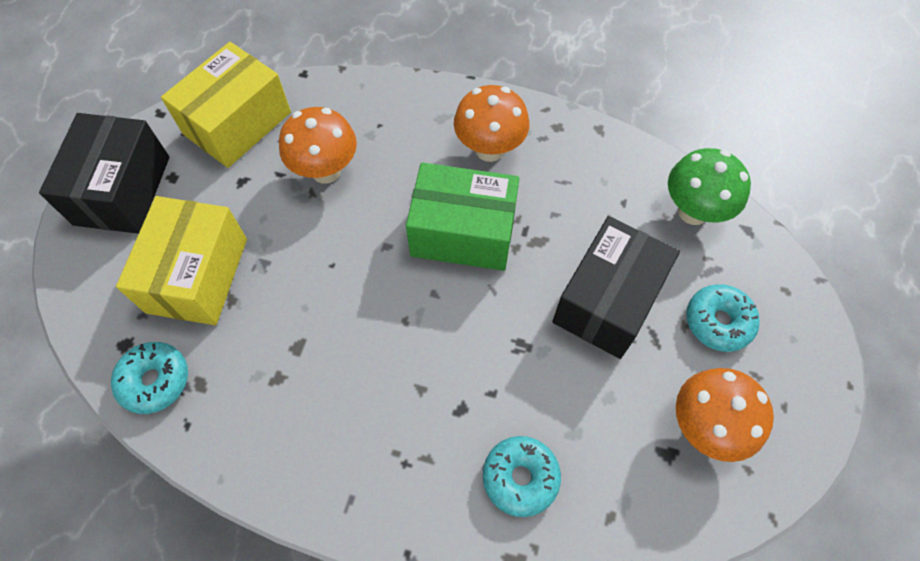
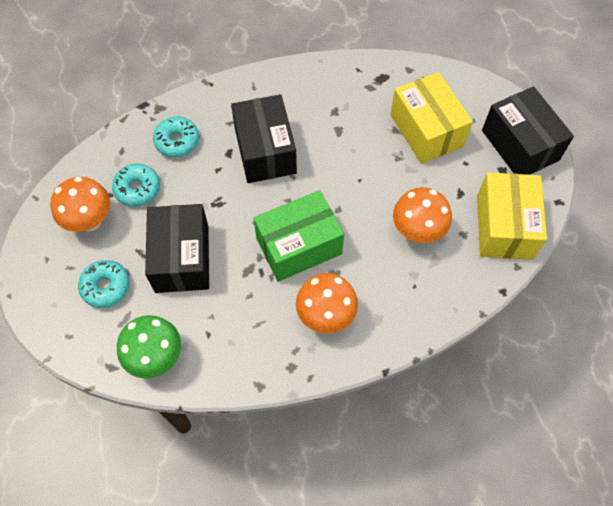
camera: 145 degrees right, 0 degrees up
turquoise donut [111,342,188,414] -> turquoise donut moved to [112,164,160,207]
none -> black box [231,94,297,183]

